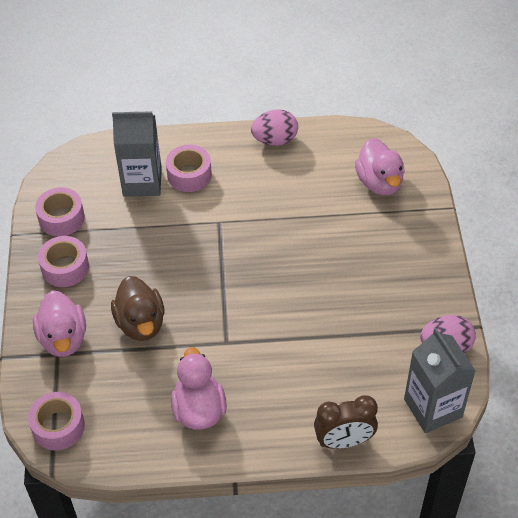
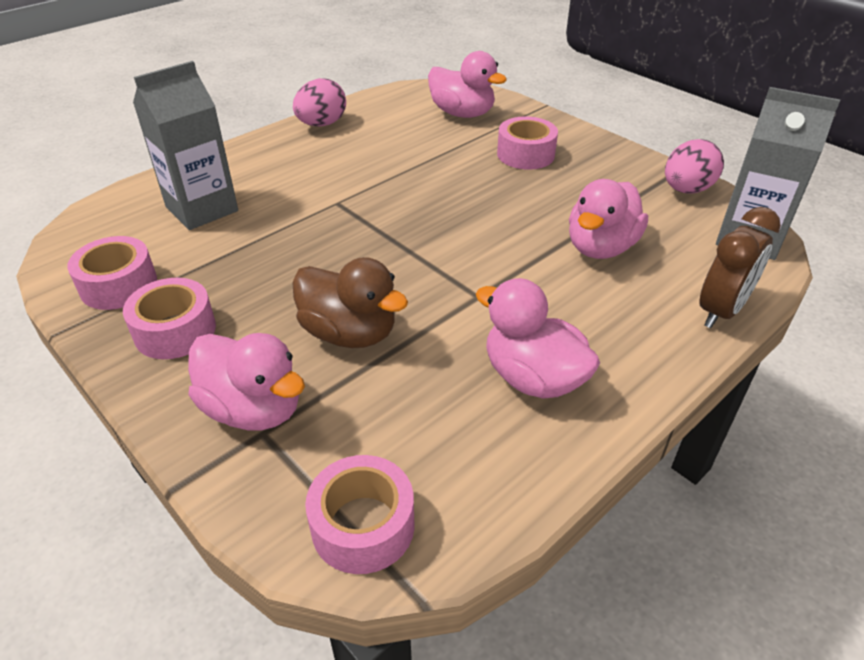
camera: 40 degrees left, 10 degrees down
pink tape [166,145,212,192] -> pink tape moved to [497,116,558,170]
none -> pink duck [569,179,648,259]

